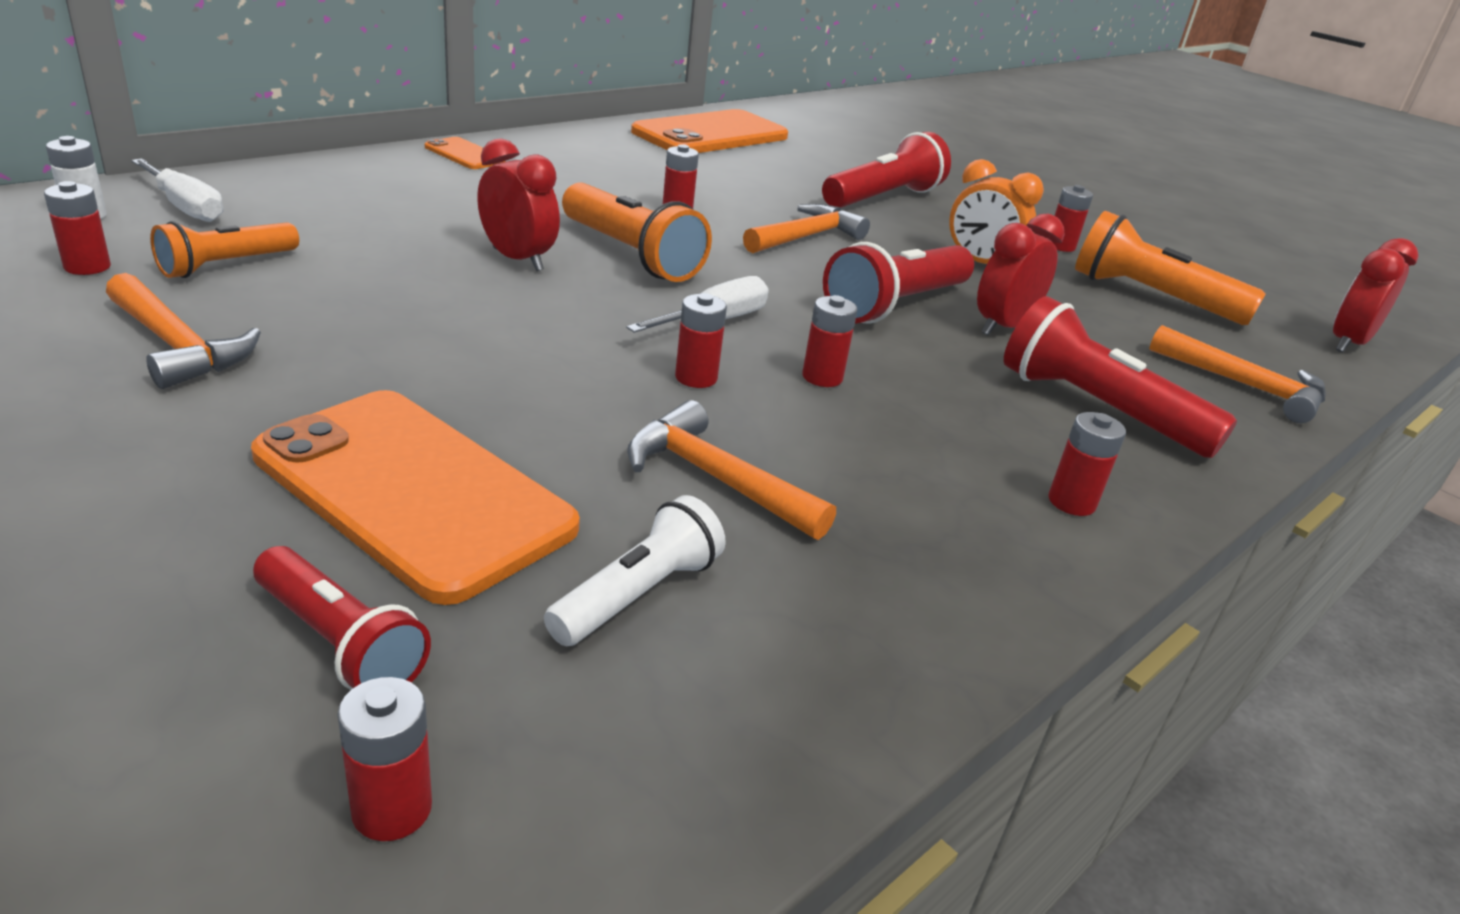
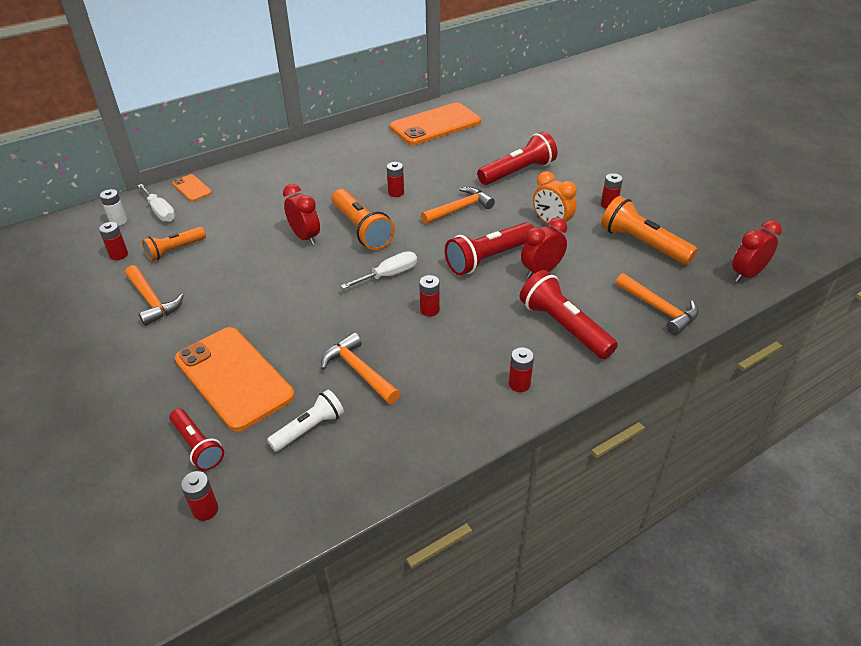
camera: 15 degrees right, 10 degrees up
orange phone [425,137,505,169] -> orange phone moved to [172,174,212,201]
red battery [675,293,727,388] -> none

